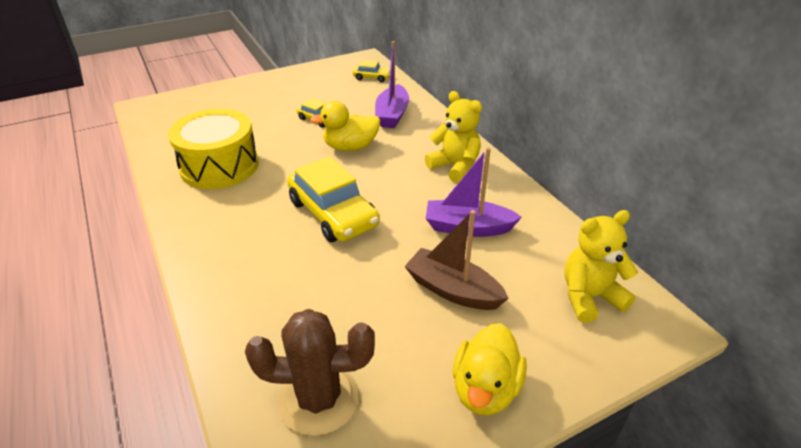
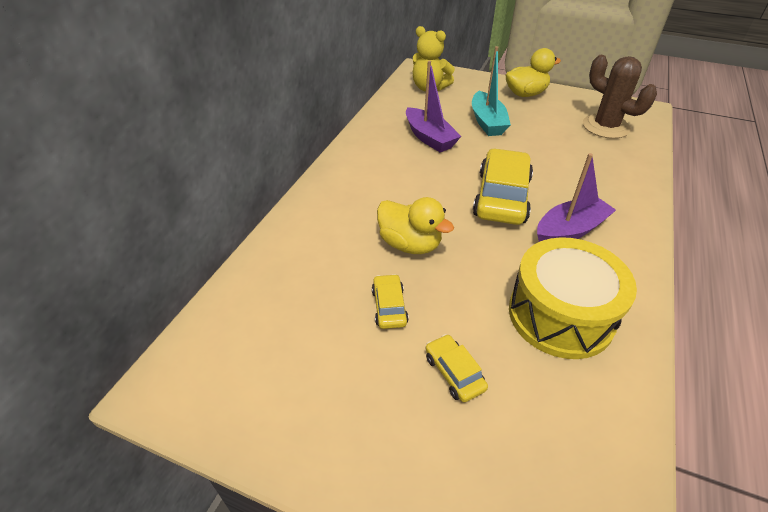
camera: 130 degrees left, 5 degrees up
yellow car [352,60,390,82] -> yellow car moved to [426,334,488,402]
purple boat [375,41,409,128] -> purple boat moved to [537,153,616,242]
brown boat [404,210,509,310] -> turquoise boat [472,46,511,136]
yellow teddy bear [425,91,482,183] -> none

